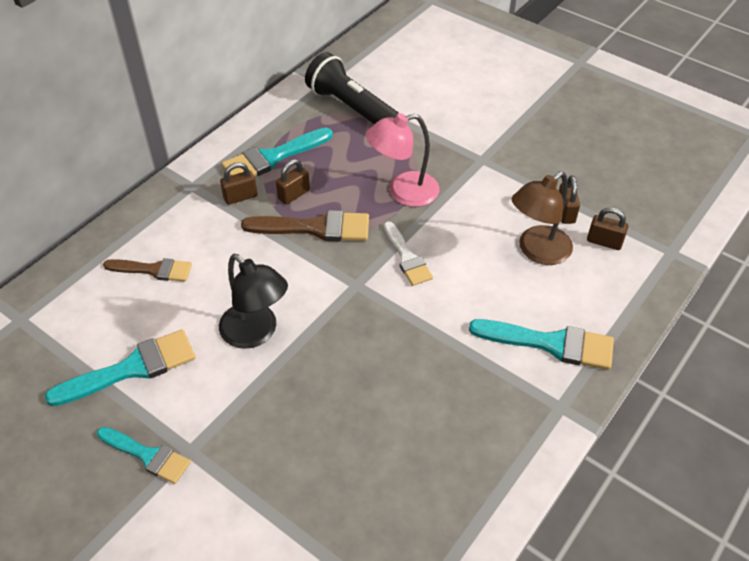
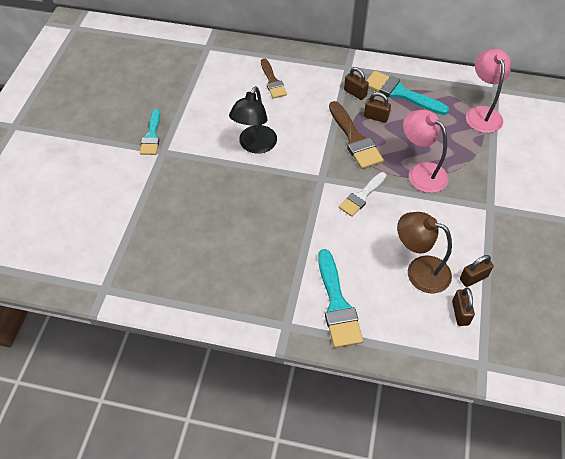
camera: 65 degrees right, 5 degrees up
turquoise brush [45,329,195,406] -> none
black flashlight [305,52,399,124] -> pink lamp [466,49,511,133]

